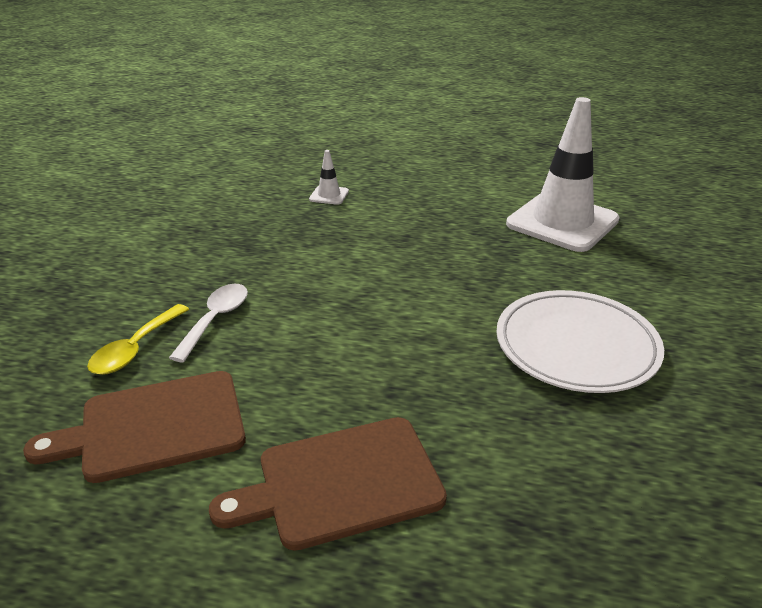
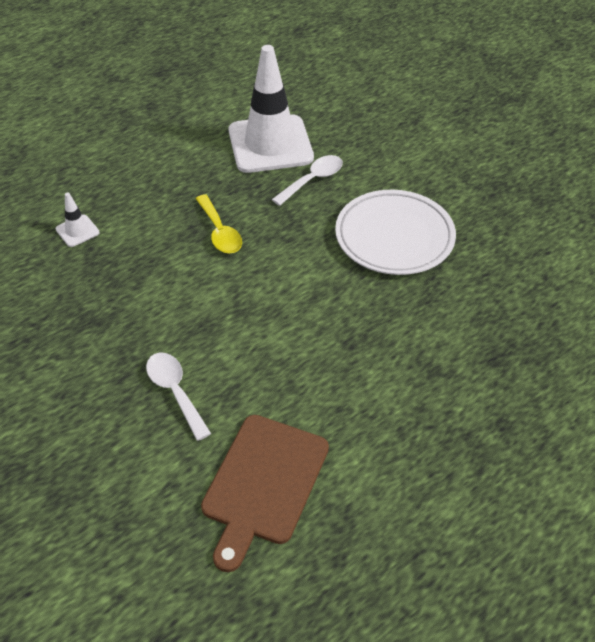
camera: 50 degrees left, 15 degrees up
yellow spoon [87,304,189,375] -> yellow spoon moved to [195,194,242,254]
brown cutting board [209,417,447,551] -> none
none -> white spoon [272,155,343,206]

